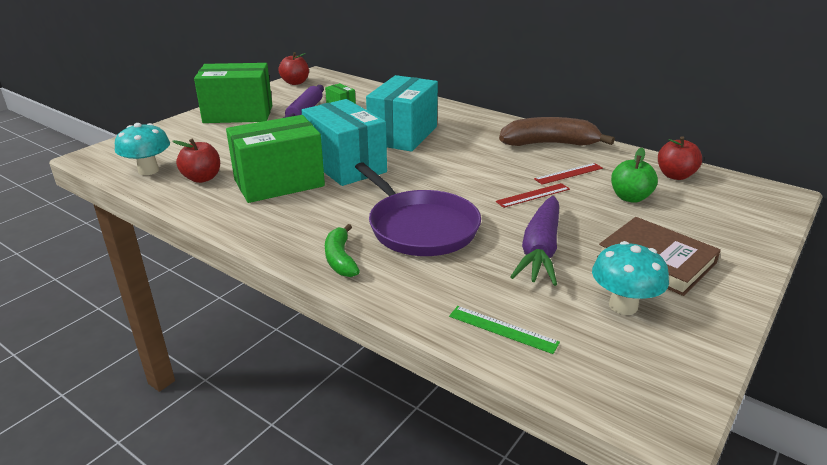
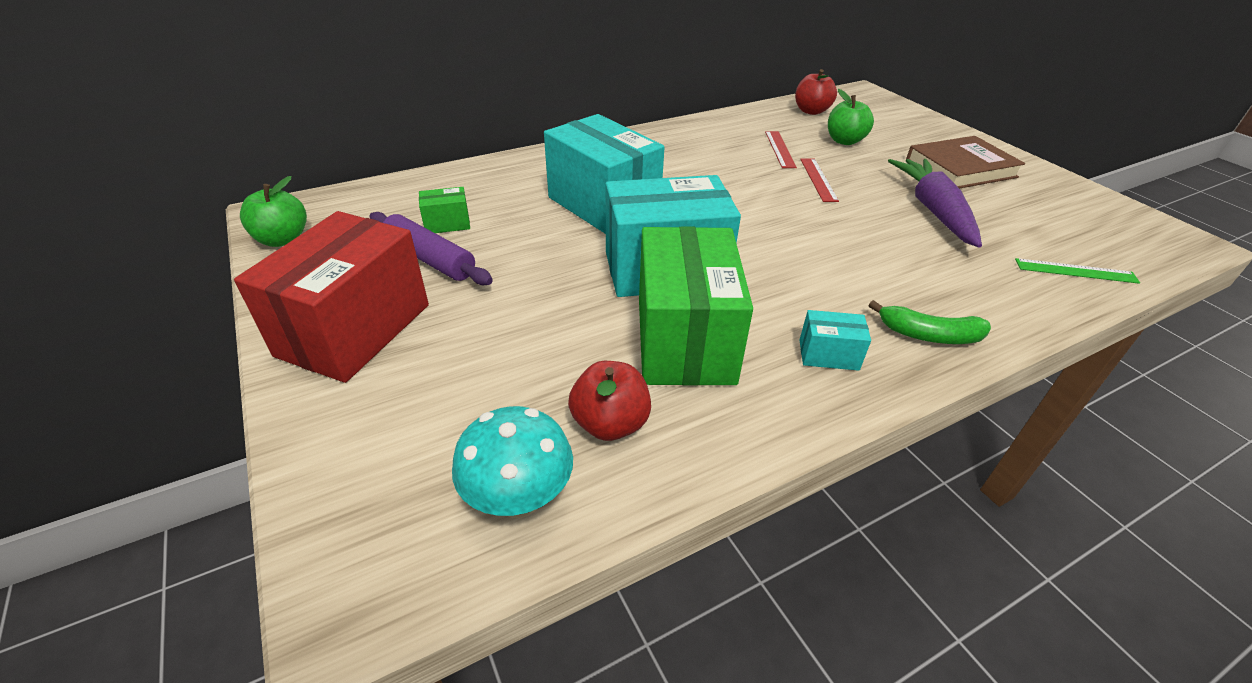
camera: 65 degrees left, 10 degrees up
green box [194,63,272,123] -> red box [234,211,429,383]
red apple [278,52,309,85] -> green apple [240,176,307,247]
purple pan [355,162,481,256] -> none
green ruler [449,306,560,354] -> green ruler turned 45 degrees clockwise [1015,258,1140,284]
brown banana [499,117,615,146] -> none
purple carrot [510,196,559,286] -> purple carrot turned 135 degrees counterclockwise [888,159,982,248]
turquoise mushroom [592,241,669,315] -> none
none -> turquoise box [800,310,871,371]

